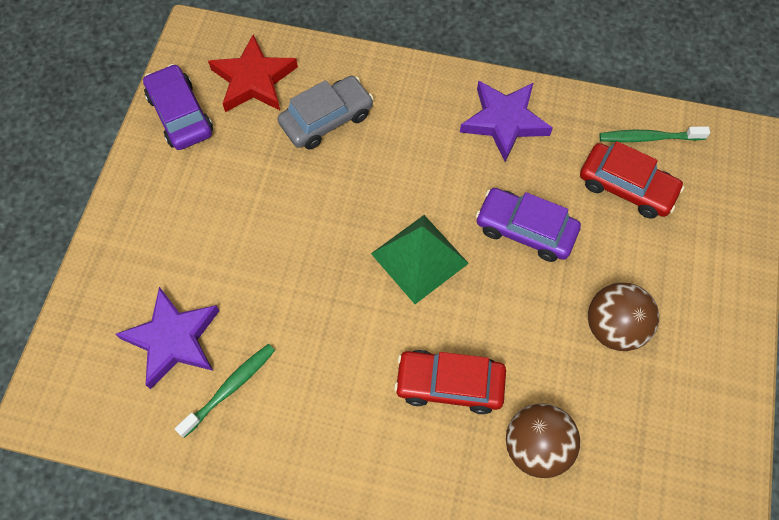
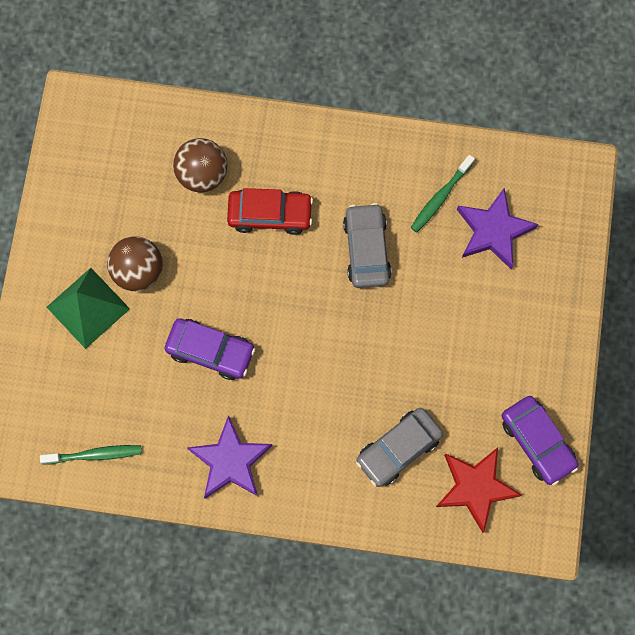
camera: 175 degrees right, 10 degrees up
green pyramid [371,215,469,304] -> green pyramid moved to [47,268,130,349]
red car [580,141,684,219] -> none
none -> grey car [343,203,392,288]

